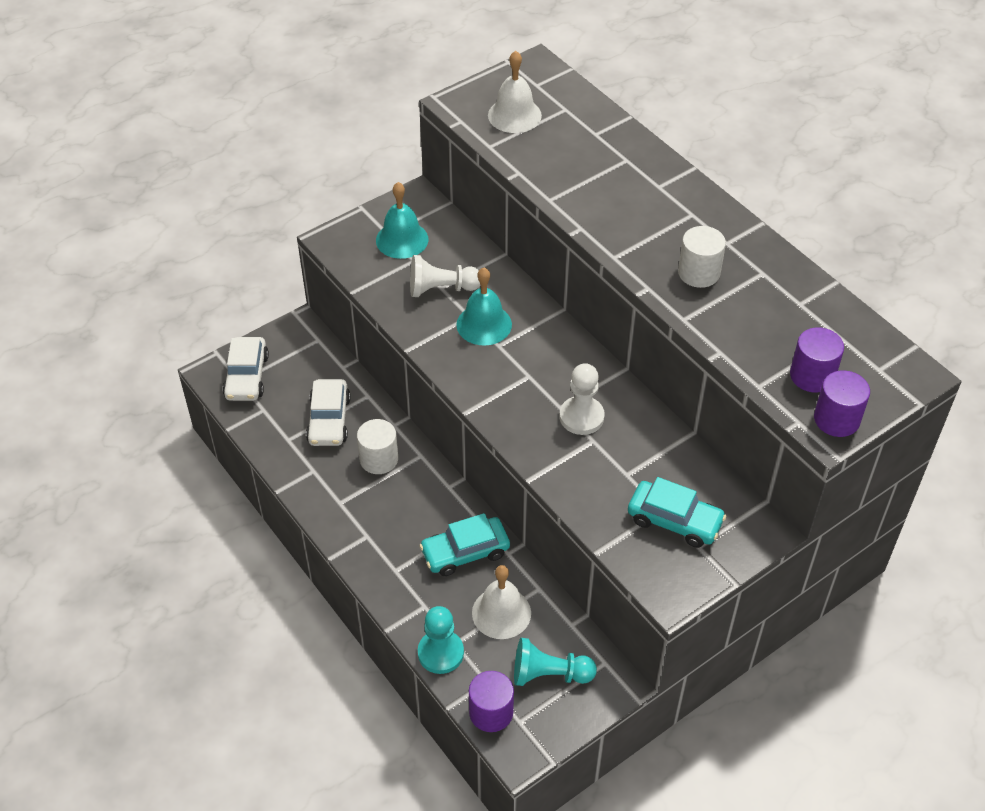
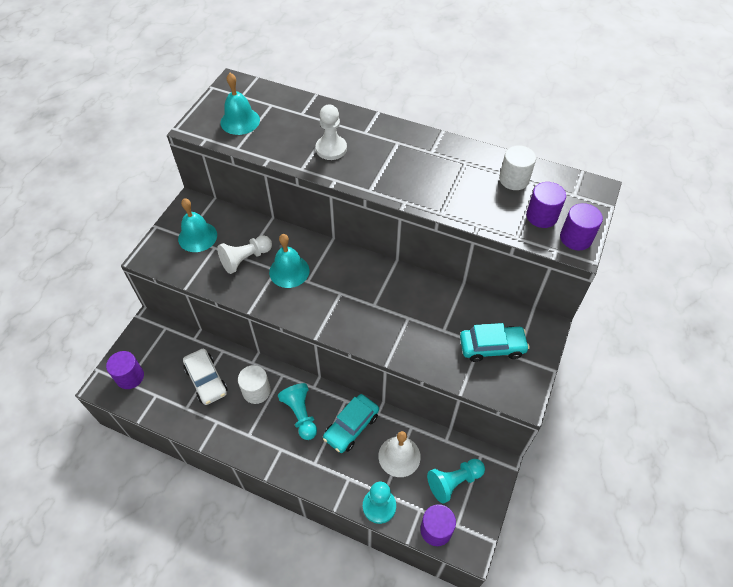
camera: 30 degrees left, 5 degrees up
white car [223,337,269,401] -> purple cylinder [106,351,144,389]
white bell [488,51,542,133] -> turquoise bell [220,73,260,135]
white pawn [560,363,605,435] -> white pawn moved to [316,105,347,160]
white cylinder [678,226,726,288] -> white cylinder moved to [499,145,536,190]
none -> turquoise pawn [278,383,317,440]

